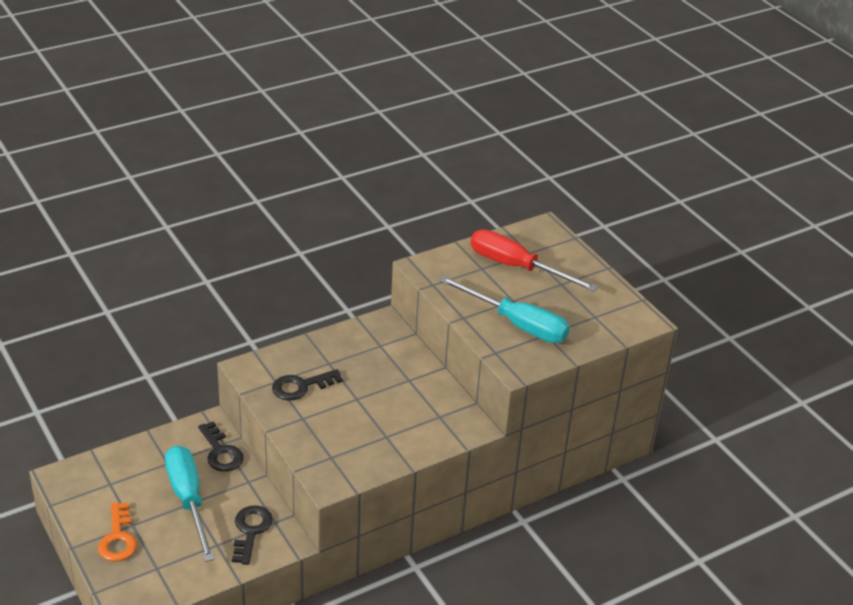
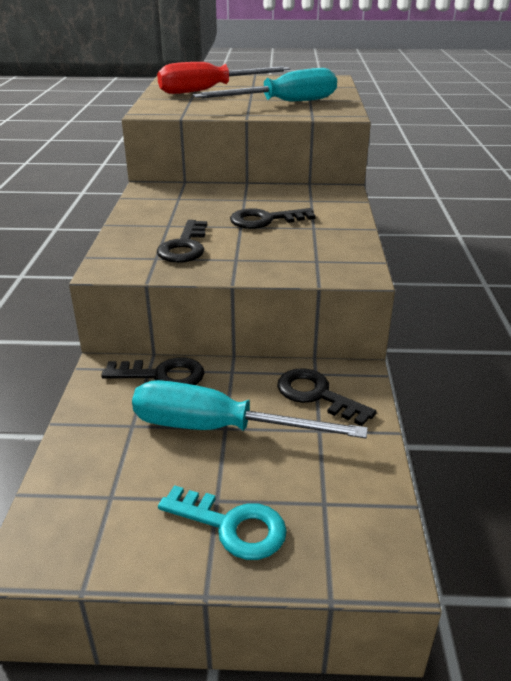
camera: 55 degrees left, 5 degrees down
orange key [98,502,137,561] -> turquoise key [158,485,287,560]
none -> black key [230,208,316,229]

